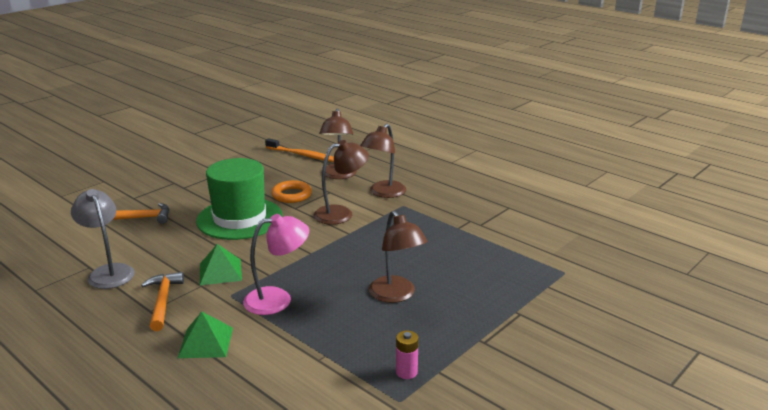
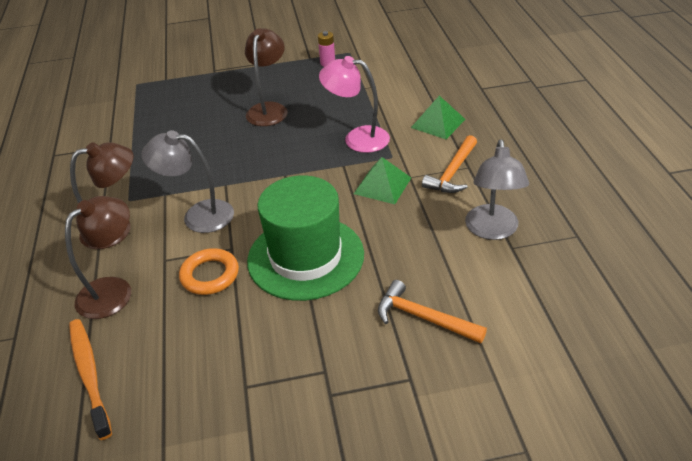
camera: 140 degrees left, 15 degrees up
brown lamp [314,140,369,225] -> grey lamp [141,130,234,233]

